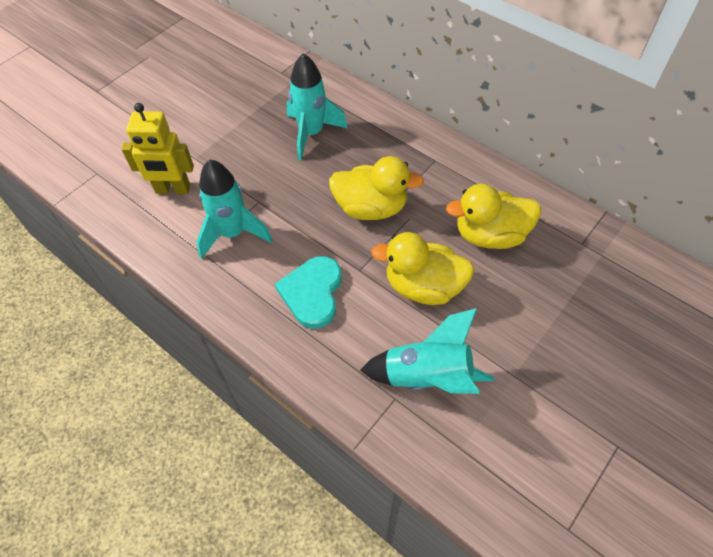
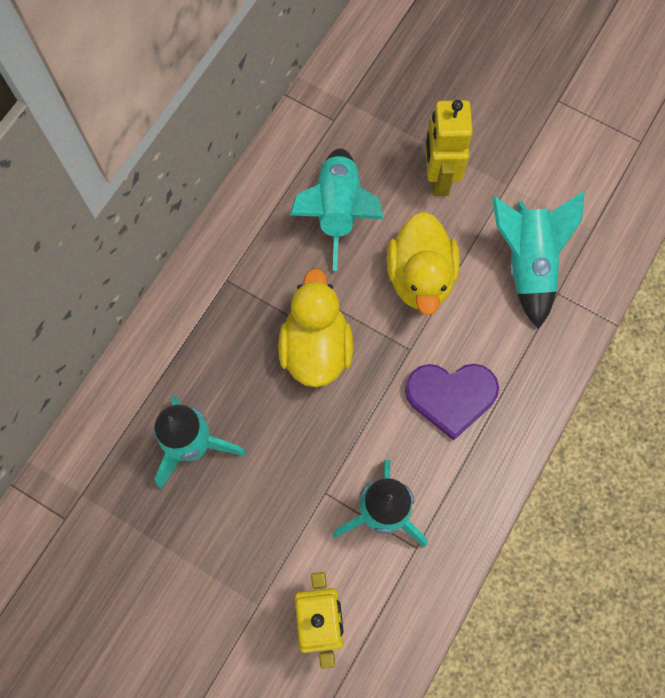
camera: 100 degrees left, 15 degrees up
turquoise heart [275,256,342,329] -> purple heart [405,364,499,440]
yellow duck [446,184,541,249] -> turquoise rocket [290,148,383,271]
none -> yellow robot [425,100,473,196]

